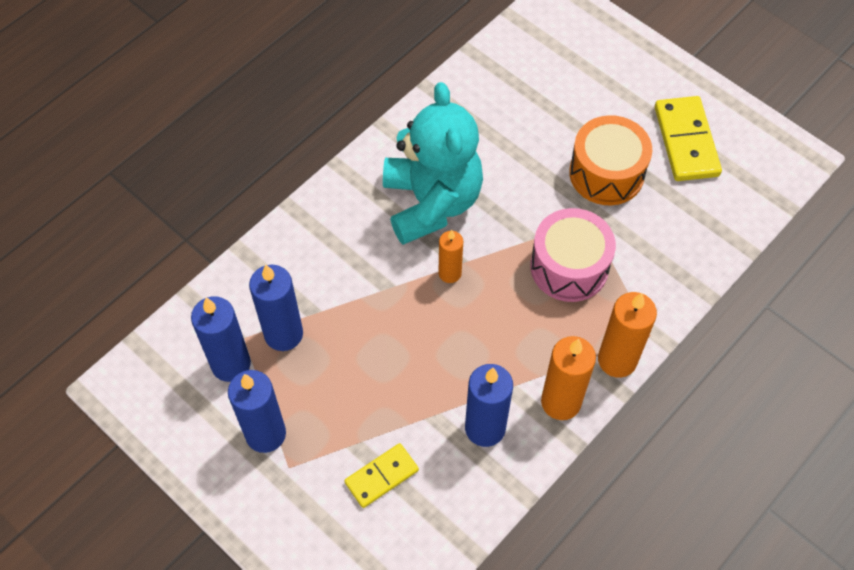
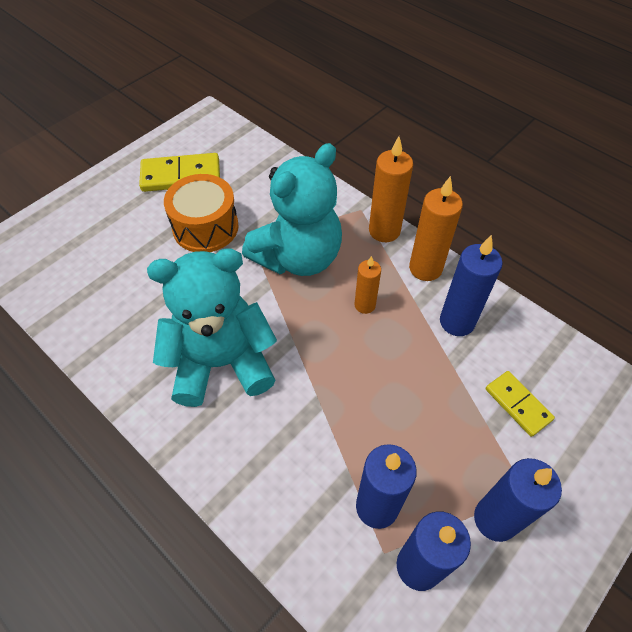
camera: 90 degrees left, 5 degrees down
orange candle [438,230,463,283] -> orange candle moved to [355,256,381,314]
pink drum [530,208,616,302] -> turquoise teddy bear [242,143,342,276]

